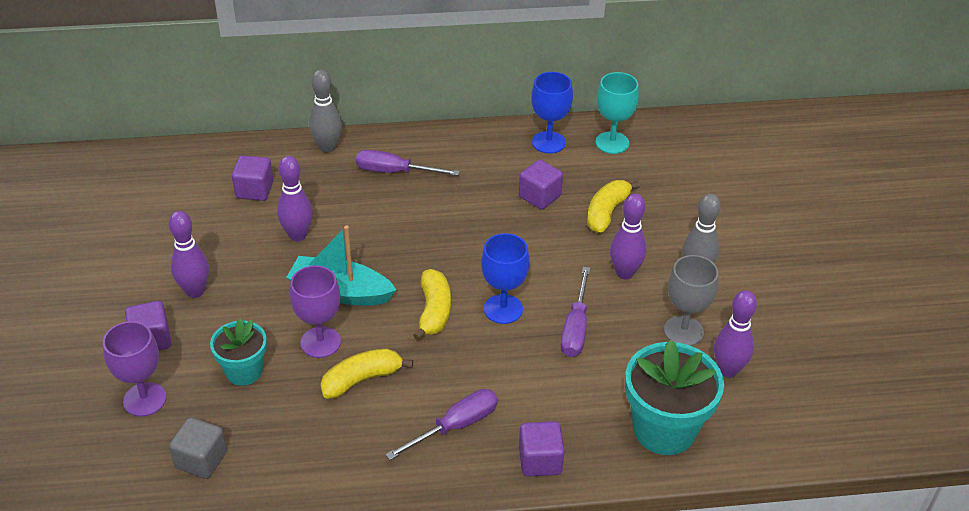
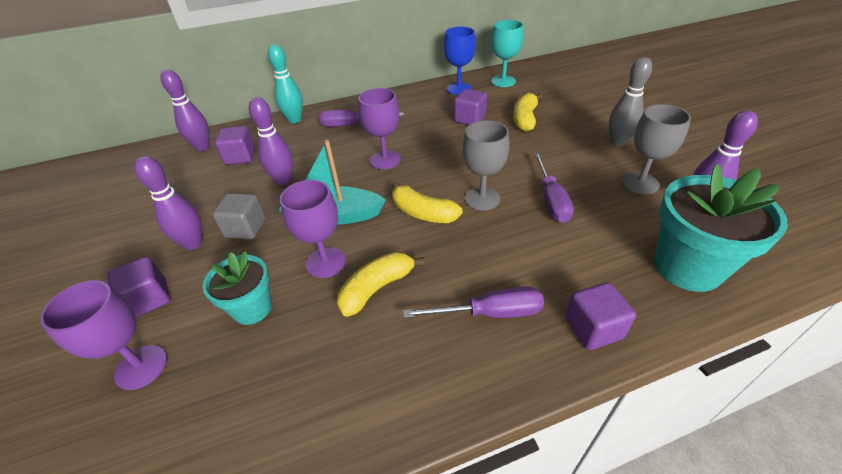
camera: 10 degrees left, 0 degrees up
grey cube [169,417,227,479] -> grey cube moved to [212,193,265,239]
grey bowling pin [309,69,342,153] -> turquoise bowling pin [268,44,303,123]
purple screwdriver [385,389,498,460] -> purple screwdriver turned 45 degrees clockwise [403,287,544,318]
yellow banana [413,269,451,340] -> yellow banana turned 135 degrees clockwise [392,181,463,223]
blue goblet [481,233,530,324] -> grey goblet [463,120,510,211]
purple bowling pin [610,194,646,280] -> purple bowling pin moved to [161,70,210,151]
none -> purple goblet [358,88,401,169]

